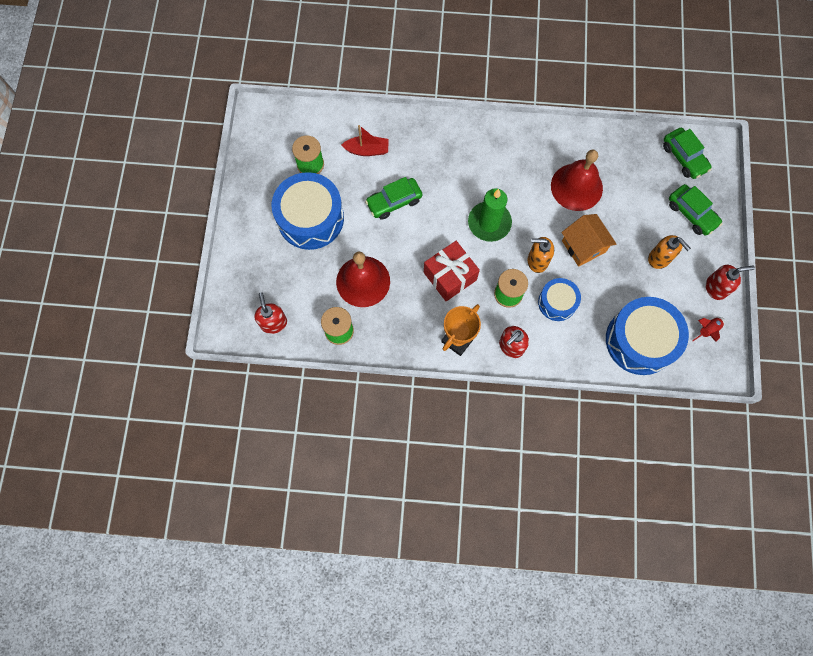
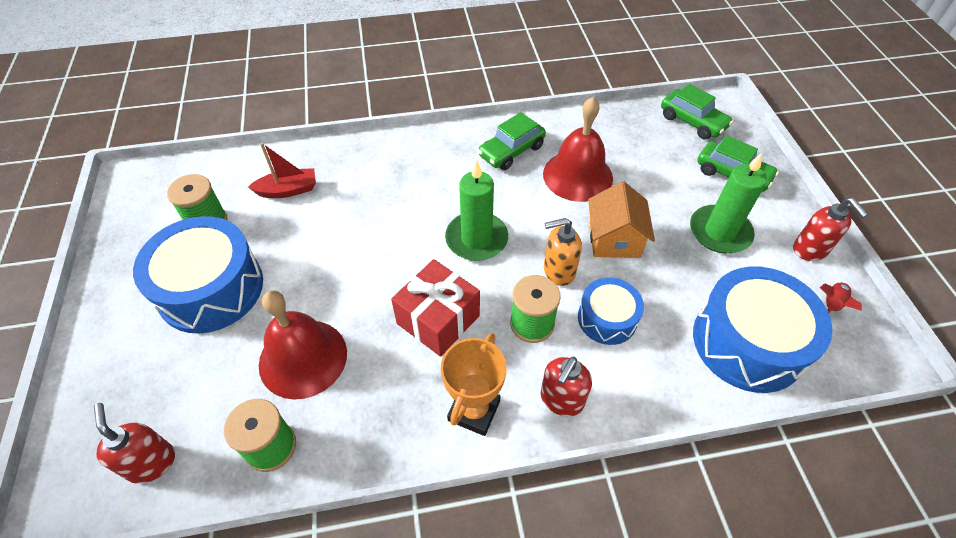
camera: 15 degrees left, 20 degrees down
green car [365,177,422,220] -> green car moved to [478,112,546,170]
orange house [561,214,616,267] -> orange house turned 45 degrees clockwise [588,181,655,258]
orange soap dispenser [648,235,691,269] -> green candle [690,153,767,253]
red soap dispenser [706,265,755,300] -> red soap dispenser turned 90 degrees clockwise [793,198,868,261]

